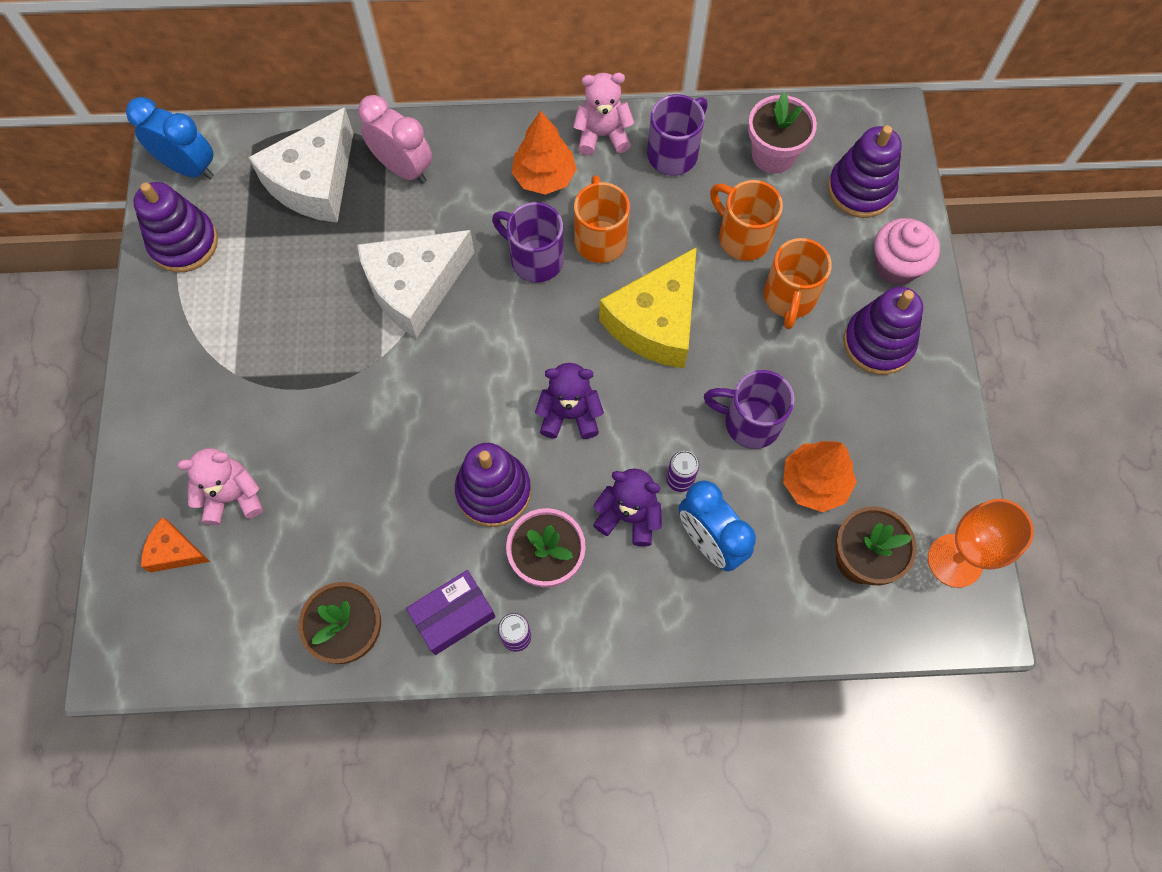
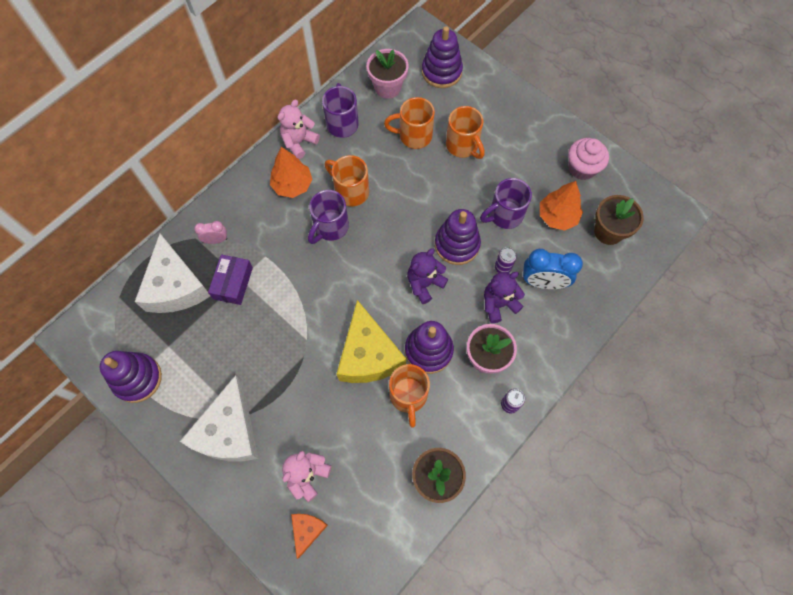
camera: 45 degrees left, 0 degrees up
blue clock [126,97,214,180] -> none
orange cheese [141,517,210,572] -> orange cheese turned 135 degrees clockwise [291,514,328,559]
white cheese [357,230,475,338] -> white cheese moved to [180,375,259,461]
pink clock [358,95,432,184] -> pink clock [194,221,227,244], size x0.56
purple box [406,570,495,655] -> purple box moved to [208,254,253,305]
purple mug [492,202,564,283] -> purple mug turned 45 degrees counterclockwise [308,190,349,244]
yellow cheese [599,247,697,368] -> yellow cheese moved to [337,300,406,383]
purple stacking toy [843,287,923,375] -> purple stacking toy moved to [435,209,481,265]
pink cupcake [874,218,940,285] -> pink cupcake moved to [568,138,609,180]
orange goblet [928,499,1034,588] -> none
none -> orange mug [389,364,430,428]

